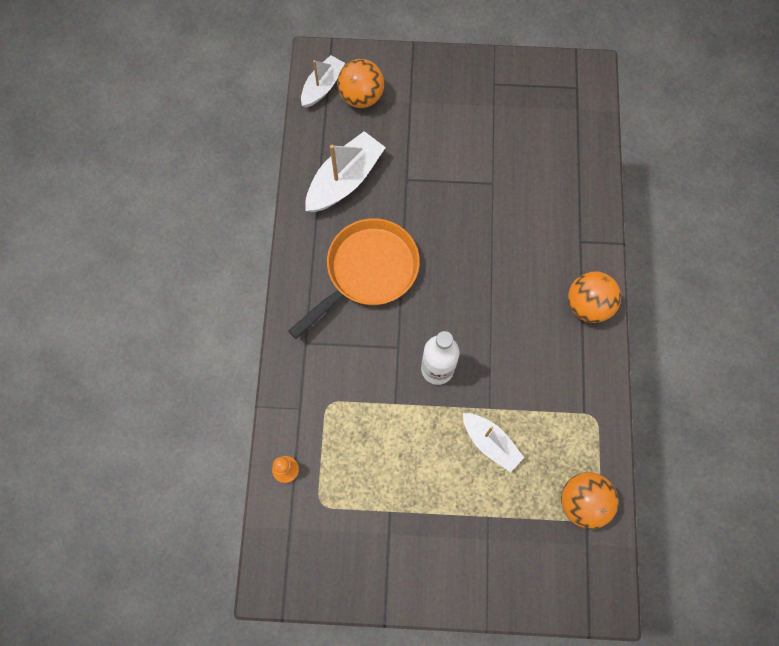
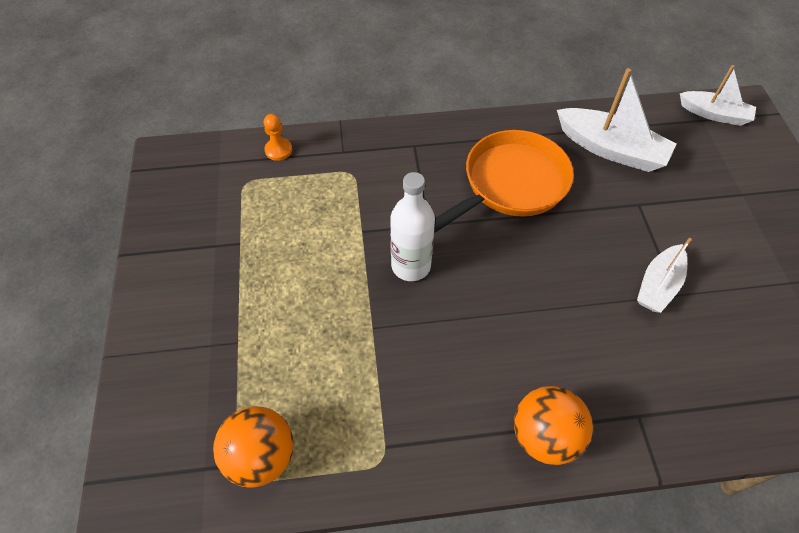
camera: 80 degrees right, 15 degrees down
orange pan [288,218,420,339] -> orange pan turned 75 degrees counterclockwise [434,130,574,233]
orange ball [337,59,384,108] -> none
white boat [463,413,524,472] -> white boat moved to [637,238,692,313]

